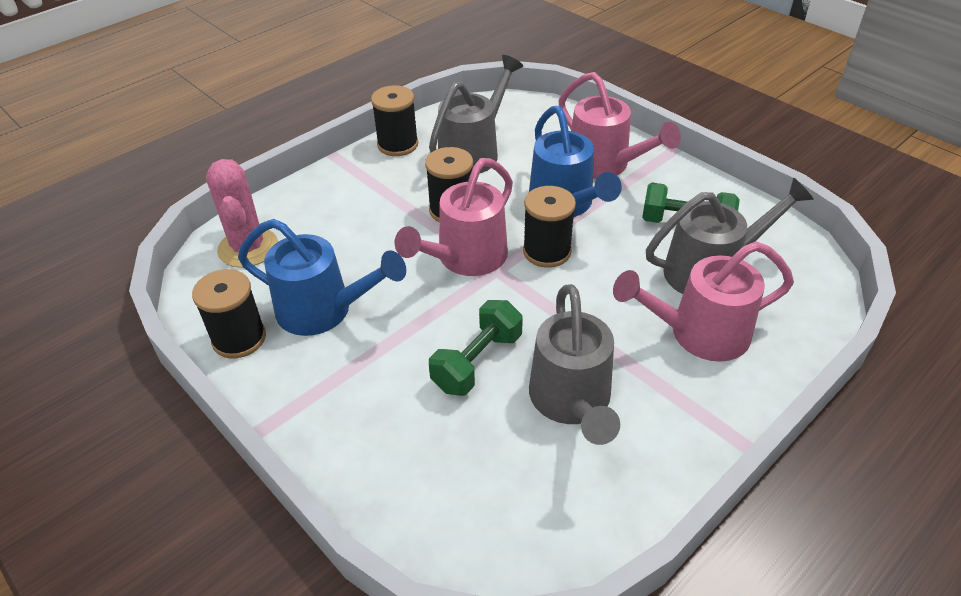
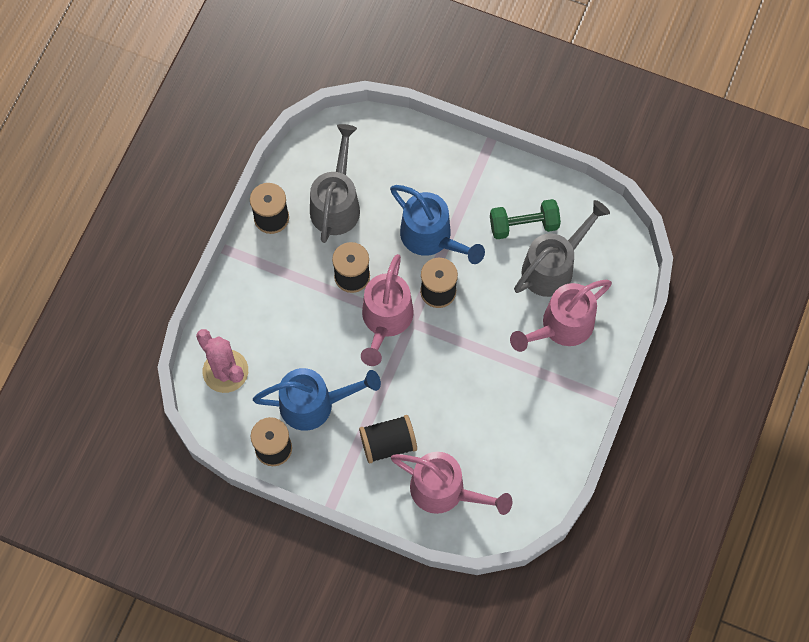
camera: 25 degrees left, 25 degrees up
green dumbbell [429,300,523,396] -> none
grey watering can [529,284,620,445] -> none
pink watering can [558,72,681,179] -> pink watering can moved to [391,452,512,515]
none -> black spool [359,415,417,463]

